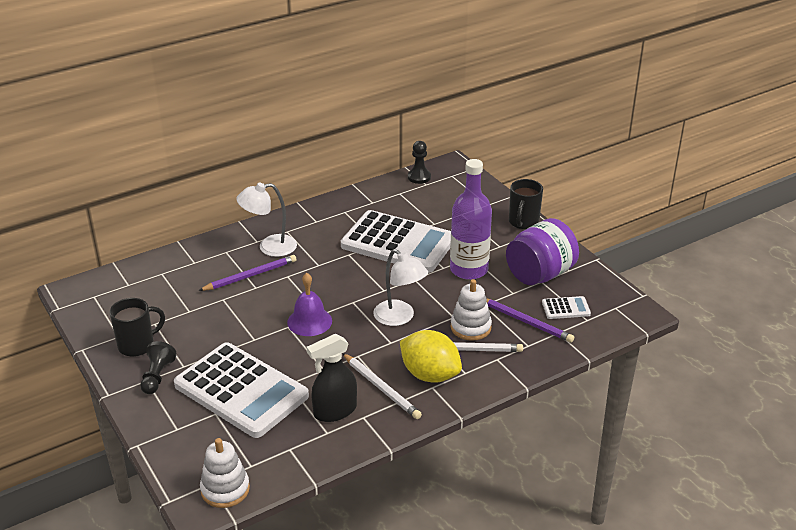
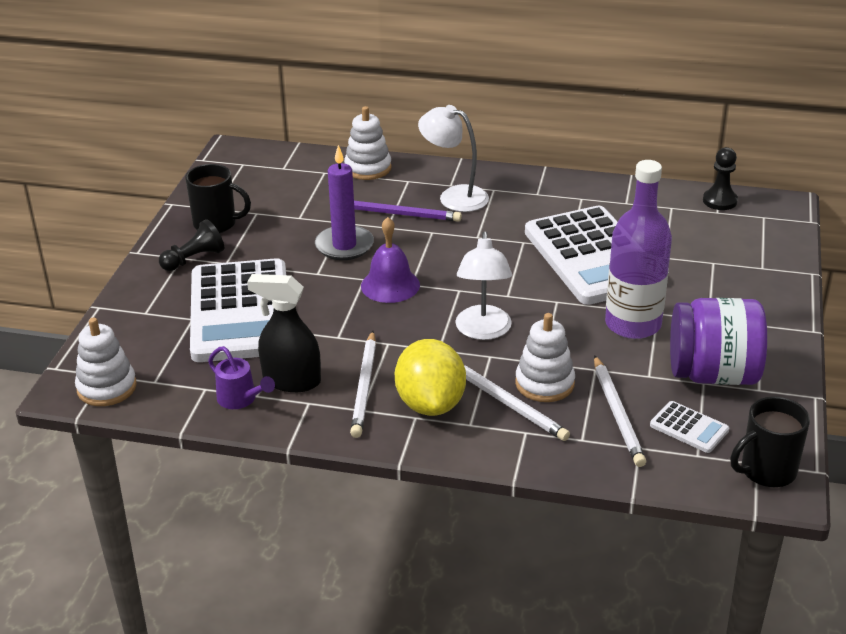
camera: 45 degrees right, 0 degrees up
purple pencil [486,298,574,343] -> white pencil [594,355,646,467]
black mug [509,179,543,230] -> black mug moved to [730,396,810,487]
none -> purple watering can [208,346,275,409]
none -> purple candle [315,145,374,260]
none -> white stacking toy [344,106,392,180]

